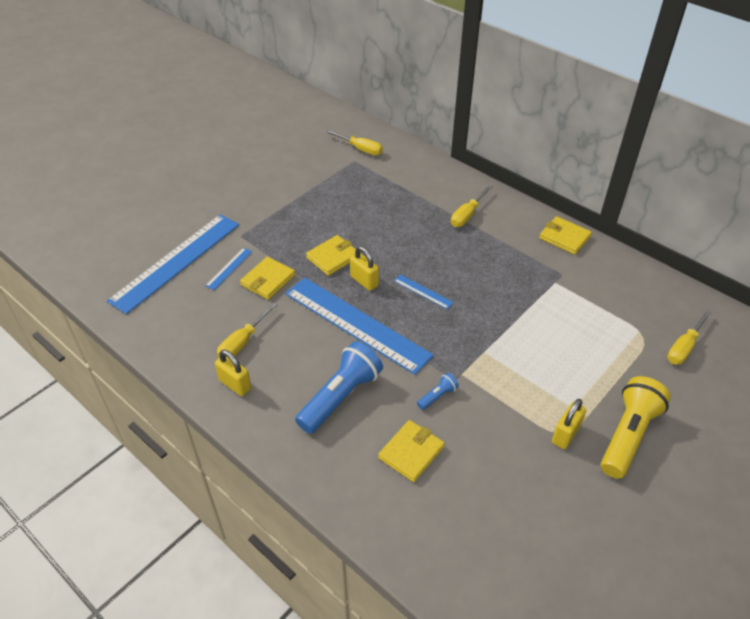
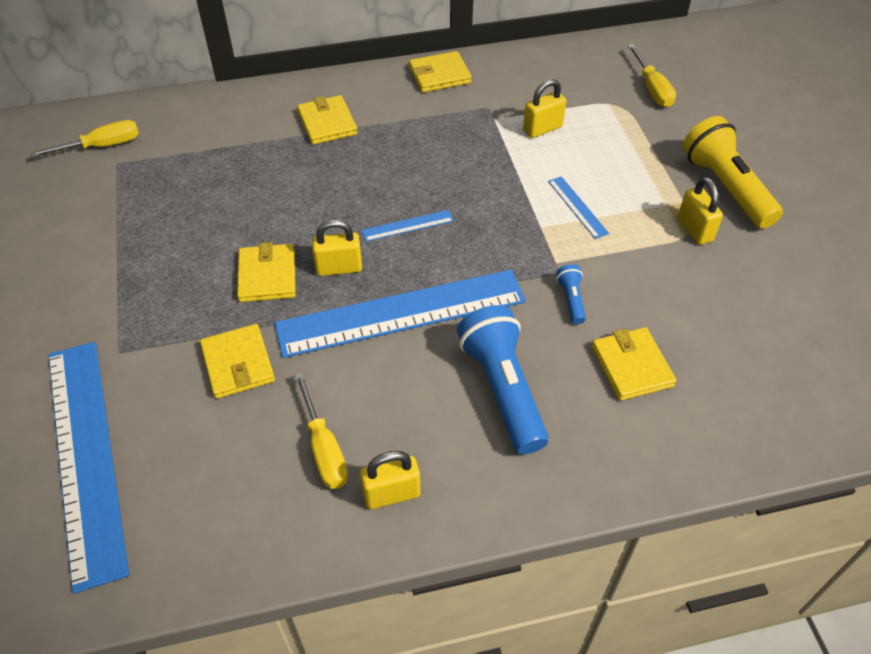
camera: 55 degrees left, 5 degrees up
blue ruler [205,248,252,290] -> blue ruler moved to [548,176,609,239]
yellow screwdriver [451,185,492,227] -> yellow wallet [297,95,358,145]
none -> yellow padlock [523,79,566,138]

